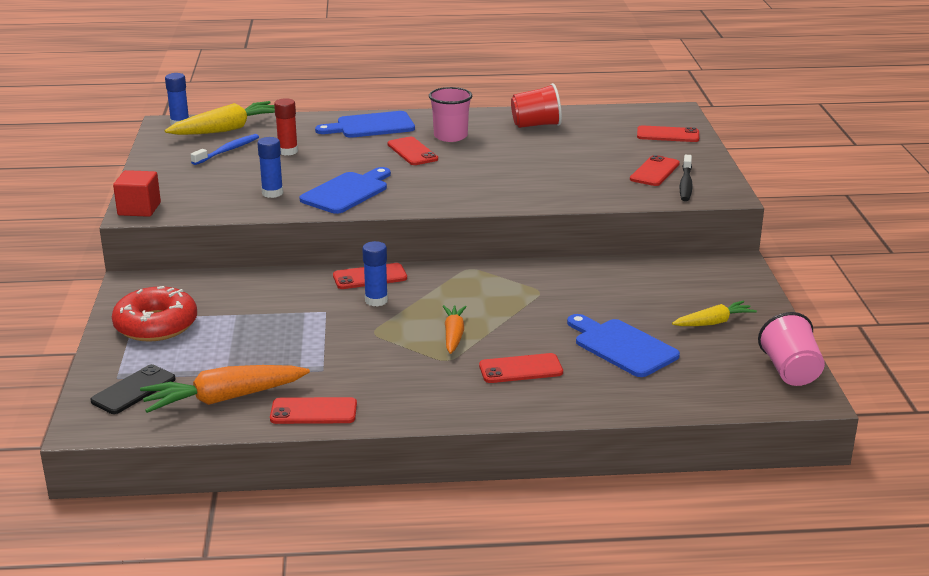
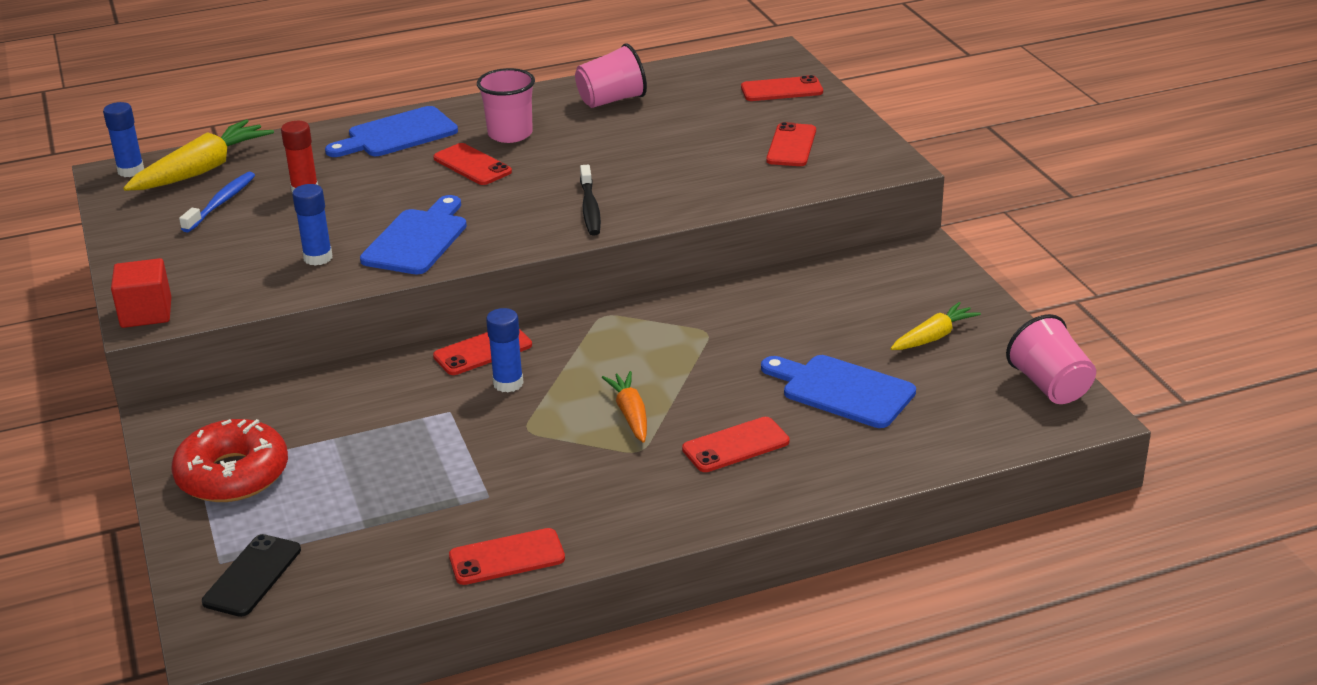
camera: 15 degrees left, 5 degrees up
orange carrot [140,365,310,413] -> none
red cup [511,83,562,128] -> pink cup [575,43,647,108]
black toothbrush [680,155,693,201] -> black toothbrush moved to [580,165,601,236]

